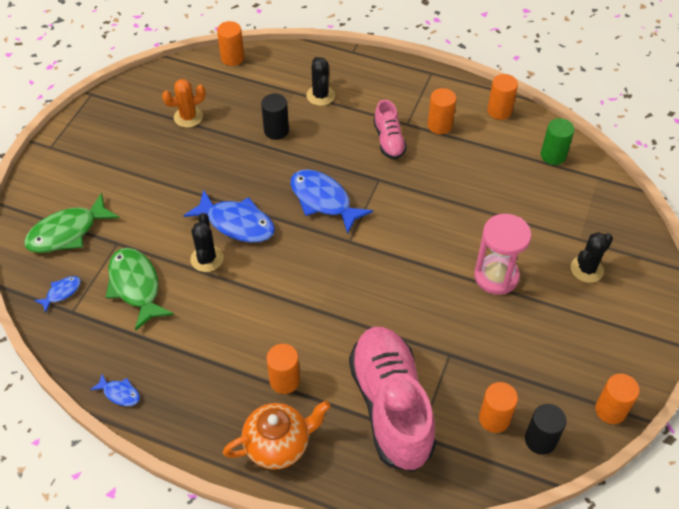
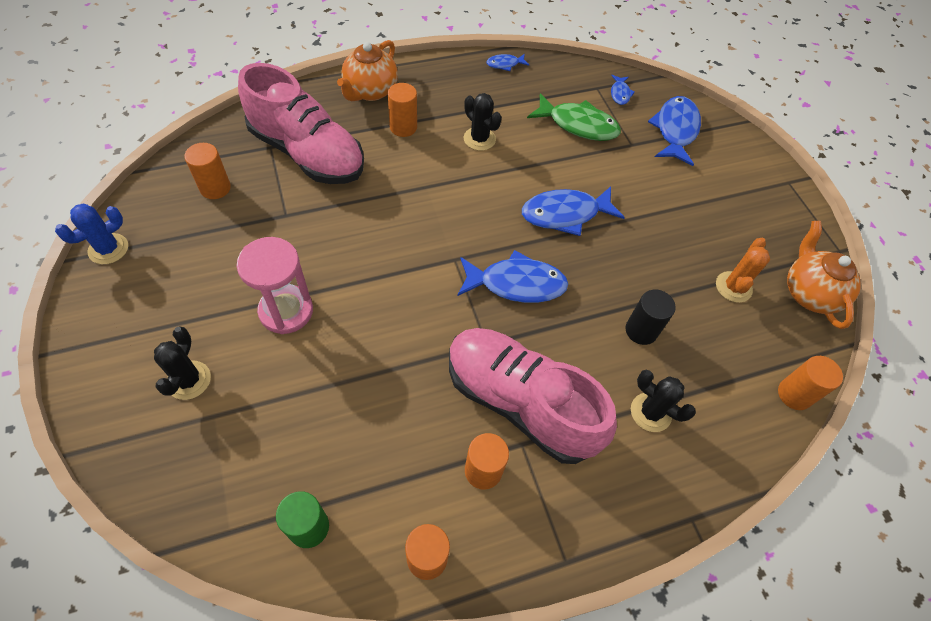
camera: 135 degrees right, 5 degrees up
green fish [24,193,119,253] -> blue fish [648,96,701,166]
black cactus [190,213,224,272] -> black cactus moved to [464,93,502,151]
pink shoe [373,100,407,159] -> pink shoe [449,328,617,464], size x2.05
black cylinder [525,404,567,455] -> none
orange cylinder [595,374,640,424] -> blue cactus [55,204,128,264]
none -> orange teapot [787,221,861,329]

